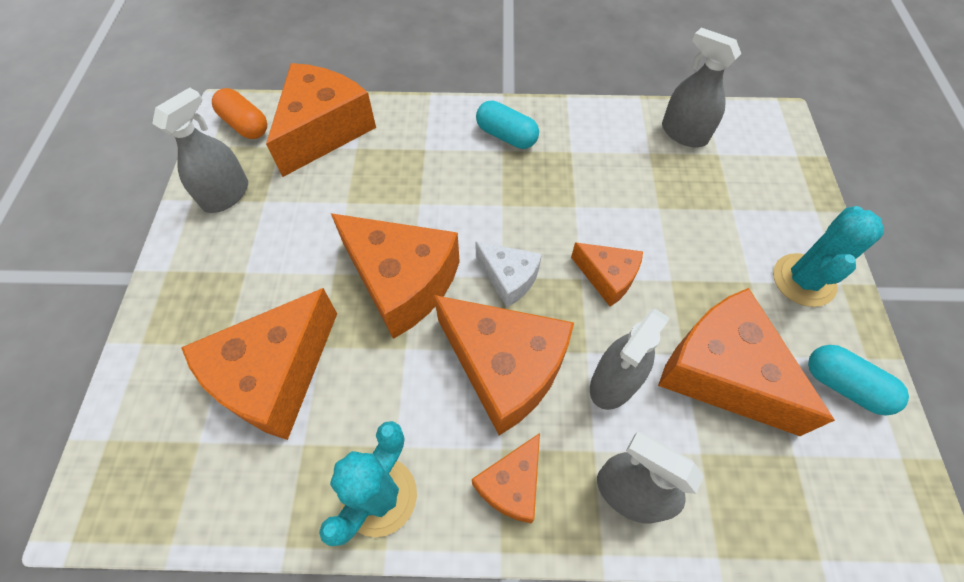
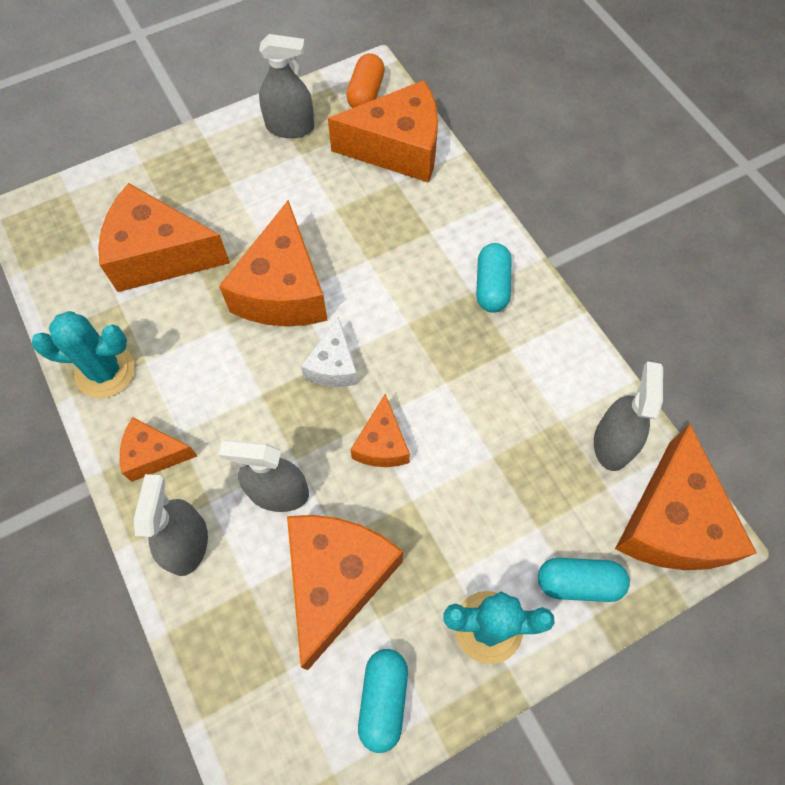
camera: 60 degrees right, 5 degrees up
orange cheese [434,295,574,435] -> orange cheese moved to [615,424,757,570]
none -> turquoise capsule [538,558,630,602]

